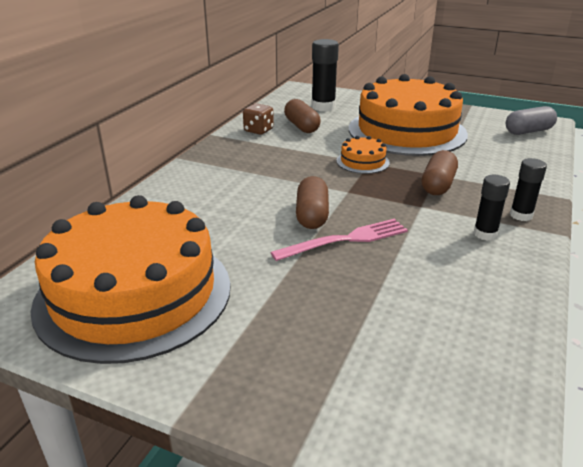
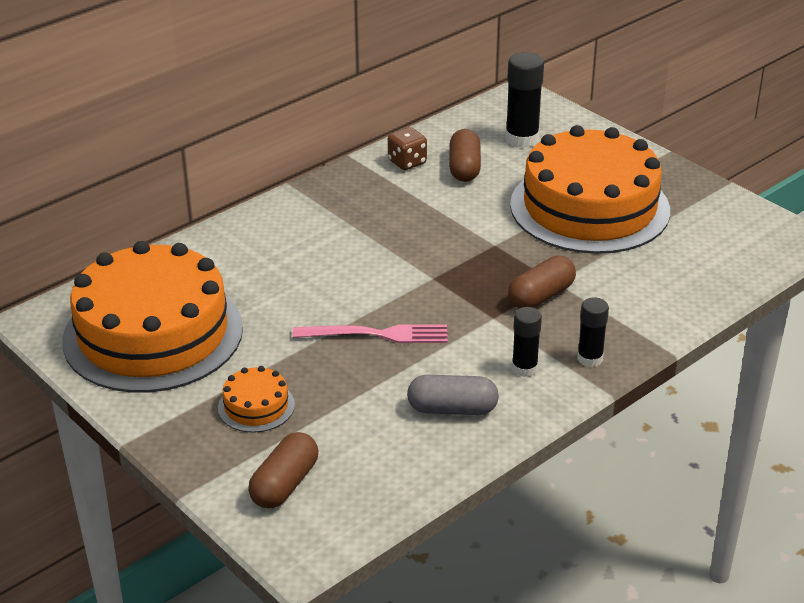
camera: 25 degrees right, 5 degrees up
brown capsule [296,176,329,229] -> brown capsule moved to [248,432,318,508]
orange cake [337,136,390,174] -> orange cake moved to [218,366,295,433]
grey capsule [506,106,557,135] -> grey capsule moved to [407,375,499,415]

